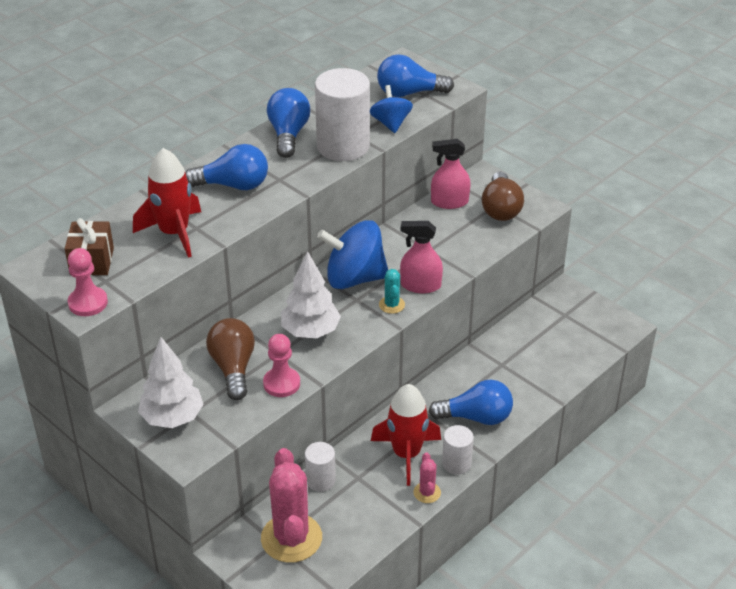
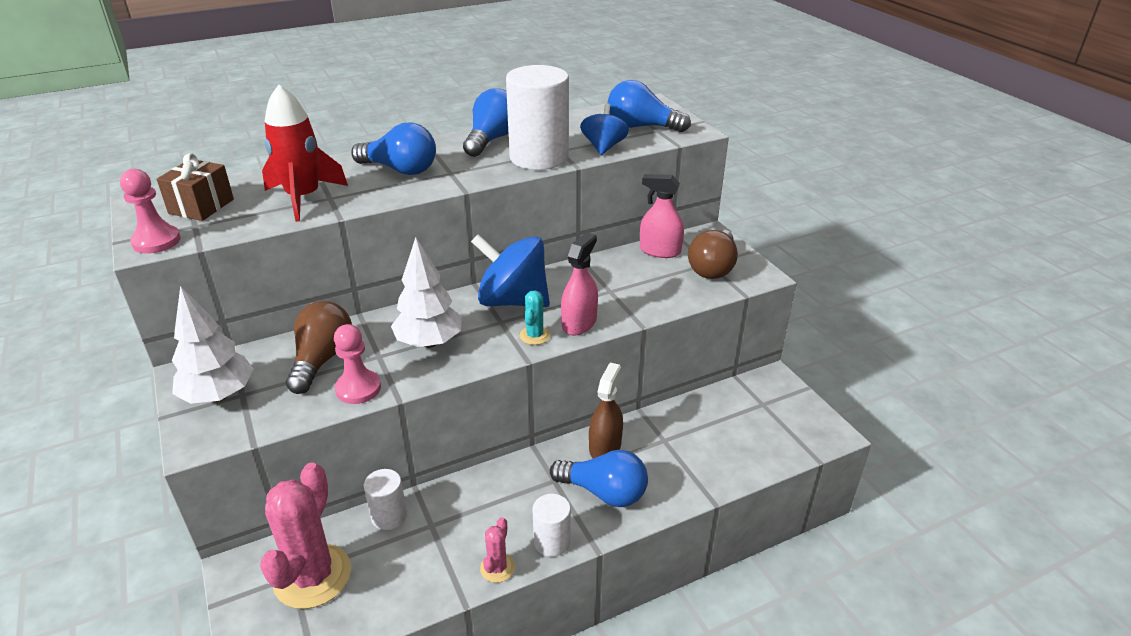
camera: 20 degrees right, 5 degrees down
red rocket [371,384,441,486] -> none
pink spray bottle [400,221,443,293] -> pink spray bottle turned 90 degrees clockwise [561,232,598,335]
none -> brown spray bottle [589,362,623,458]

